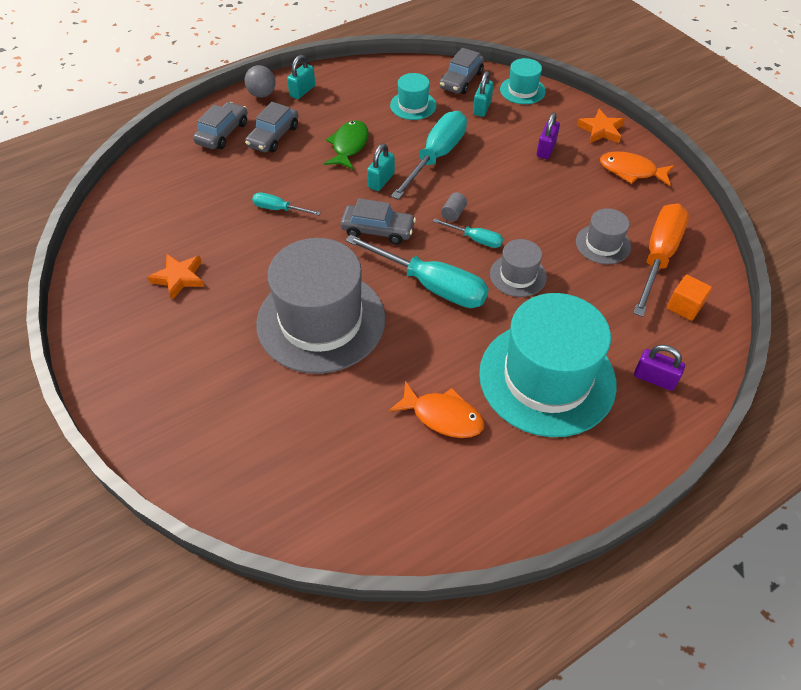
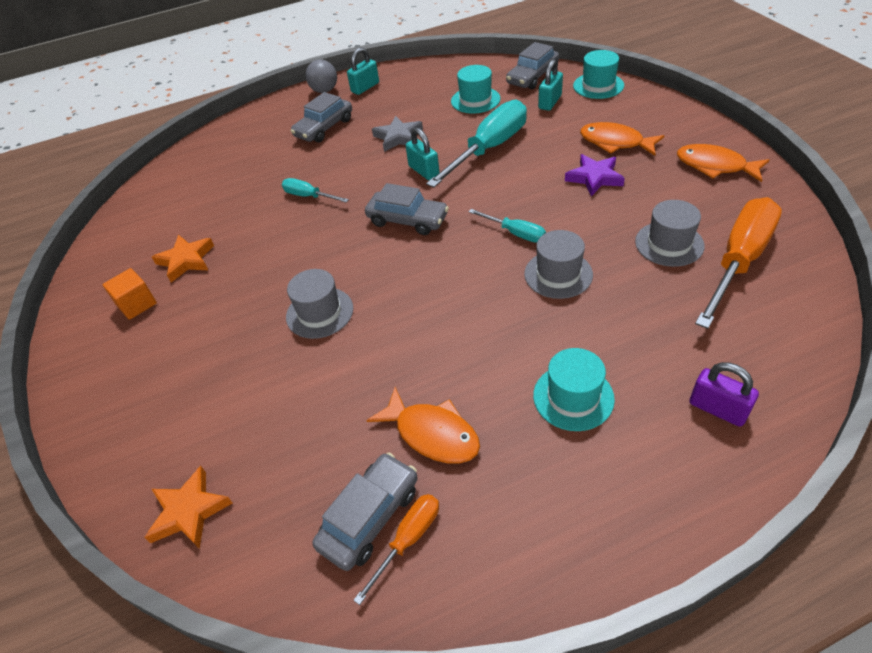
camera: 15 degrees right, 5 degrees down
grey car [193,102,247,149] -> grey car moved to [312,453,418,571]
grey hat [256,238,386,374] -> grey hat [286,269,353,339], size x0.46
green fish [324,120,369,170] -> grey star [372,116,423,152]
turquoise screwdriver [345,234,489,308] -> none
turquoise padlock [367,144,395,191] -> turquoise padlock turned 75 degrees counterclockwise [406,127,440,180]
grey cylinder [441,192,467,222] -> none
turquoise hat [479,293,617,437] -> turquoise hat [533,348,615,431], size x0.46
purple padlock [537,112,560,159] -> orange fish [580,122,665,156]
orange star [577,109,625,143] -> orange star moved to [144,466,232,549]
orange cube [667,274,712,321] -> orange cube moved to [103,268,157,320]
none -> orange screwdriver [353,494,439,605]
none -> purple star [565,154,625,196]

